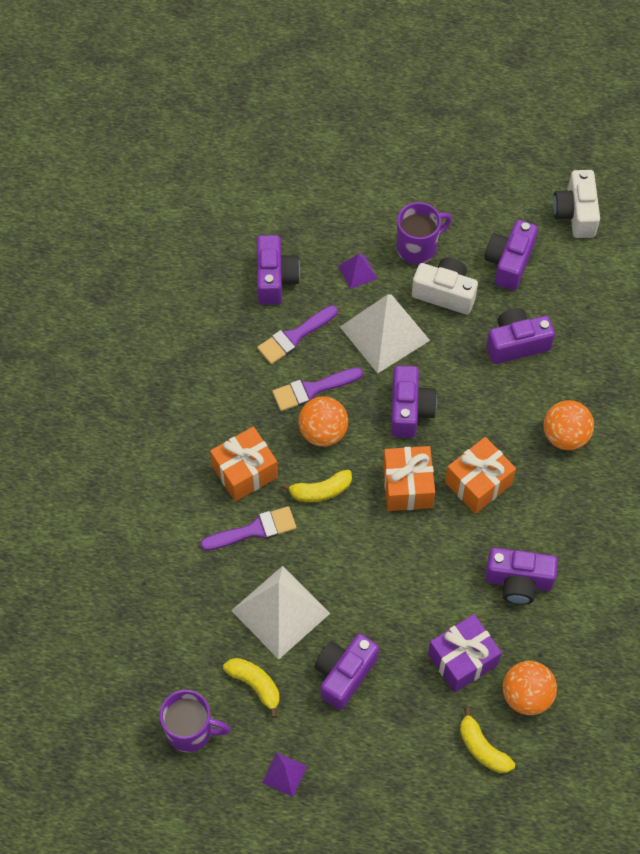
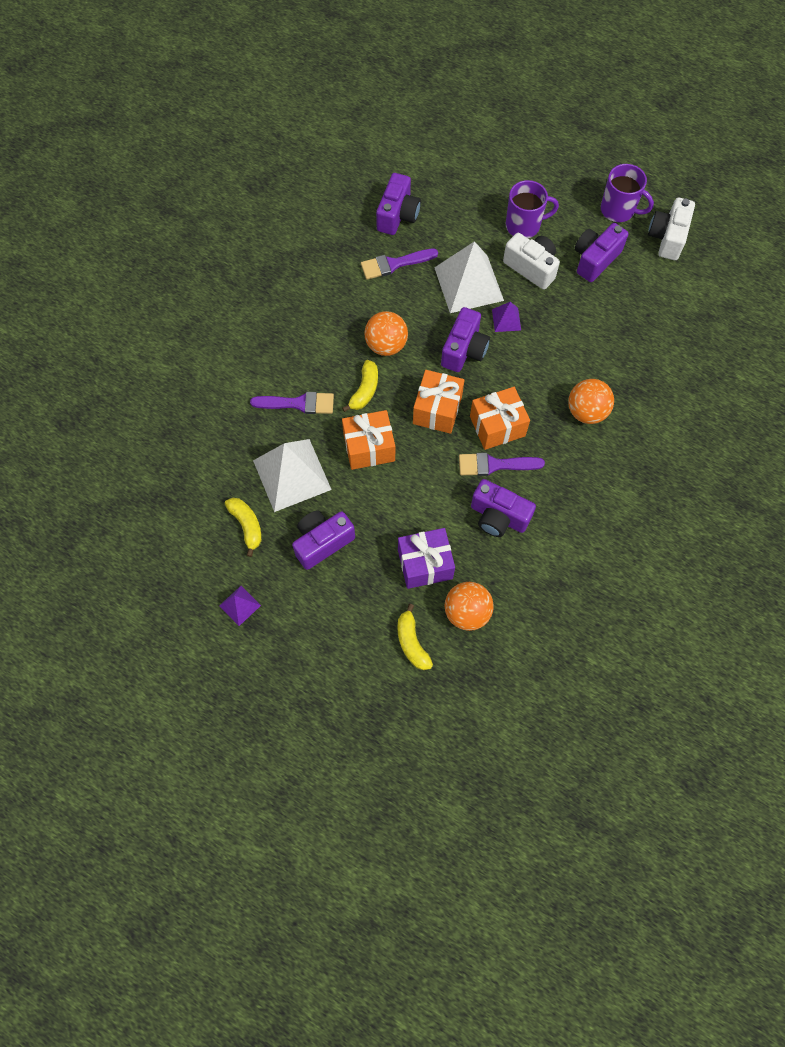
camera: 20 degrees right, 5 degrees up
purple mug [159,690,230,752] -> purple mug moved to [601,164,654,222]
orange gift [210,426,278,502] -> orange gift moved to [342,410,395,470]
purple brush [272,367,363,411] -> purple brush moved to [459,452,545,476]
yellow banana [281,470,352,502] -> yellow banana turned 75 degrees counterclockwise [342,360,378,412]
purple pyramid [338,254,377,289] -> purple pyramid moved to [492,302,521,332]
purple camera [486,308,555,364] -> none

